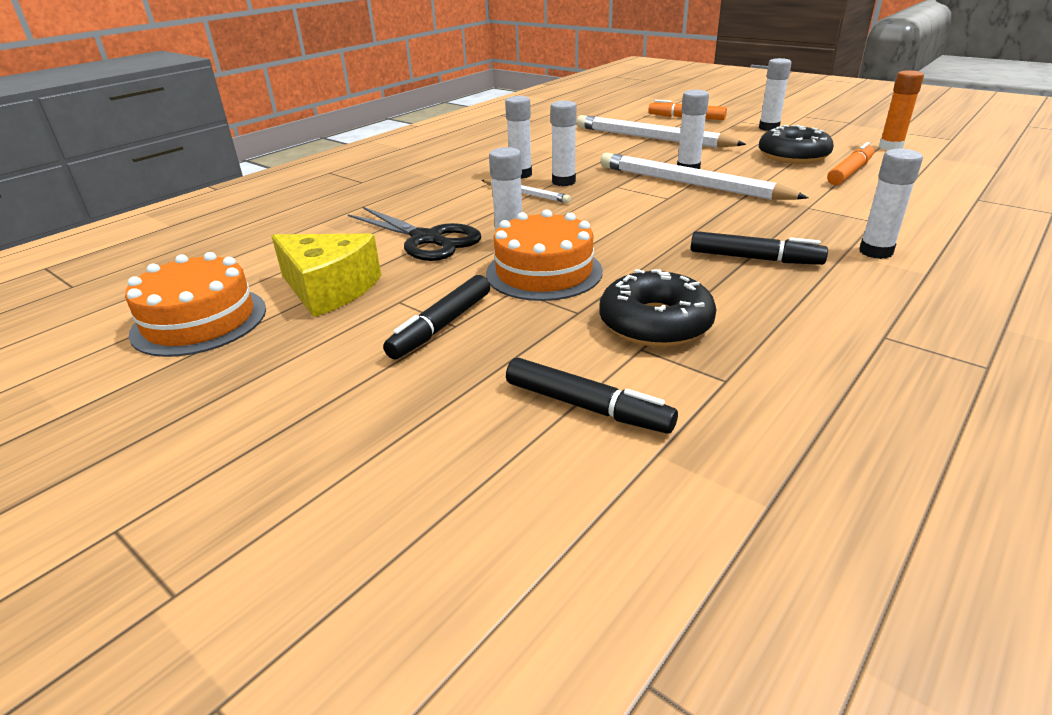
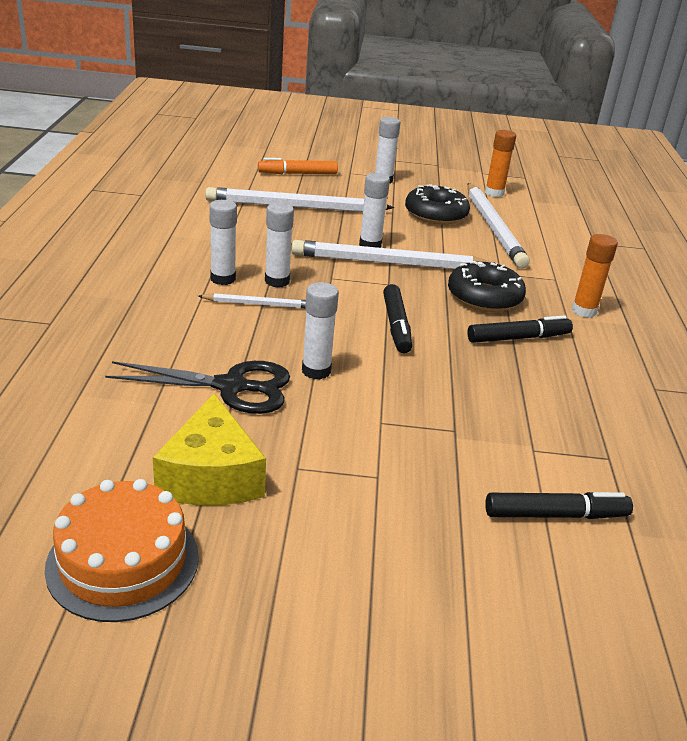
camera: 40 degrees left, 0 degrees up
yellow cheese [271,234,381,317] -> yellow cheese turned 90 degrees clockwise [153,393,266,505]
black marker [383,275,490,360] -> black marker moved to [383,284,412,353]
orange cake [486,209,603,301] -> none
black donut [599,269,717,347] -> black donut moved to [448,261,526,312]
orange marker [827,142,874,185] -> white pencil [467,183,530,269]
white glue stick [859,149,923,259] -> orange glue stick [572,234,618,318]

